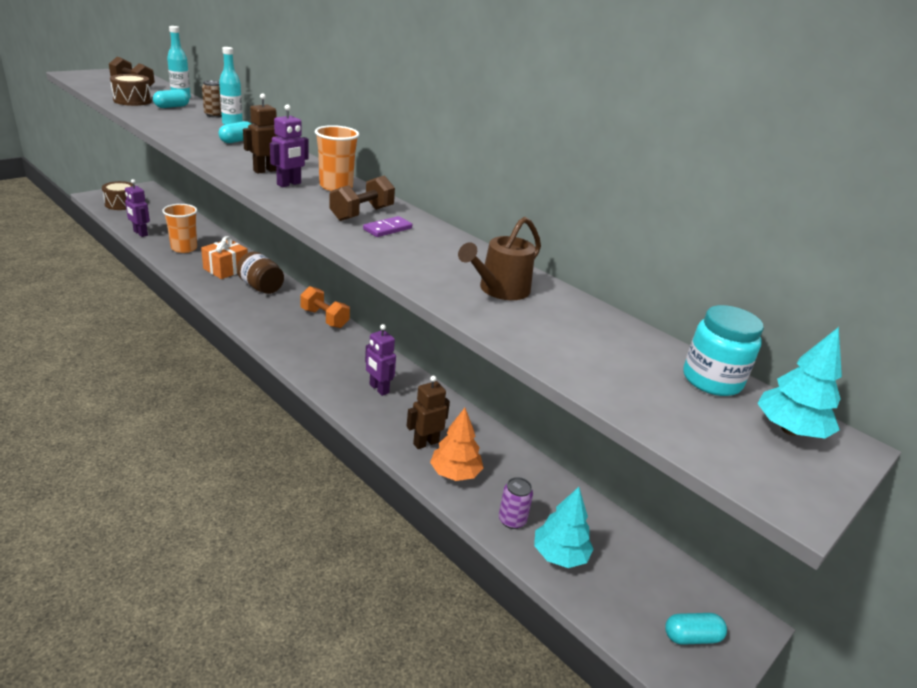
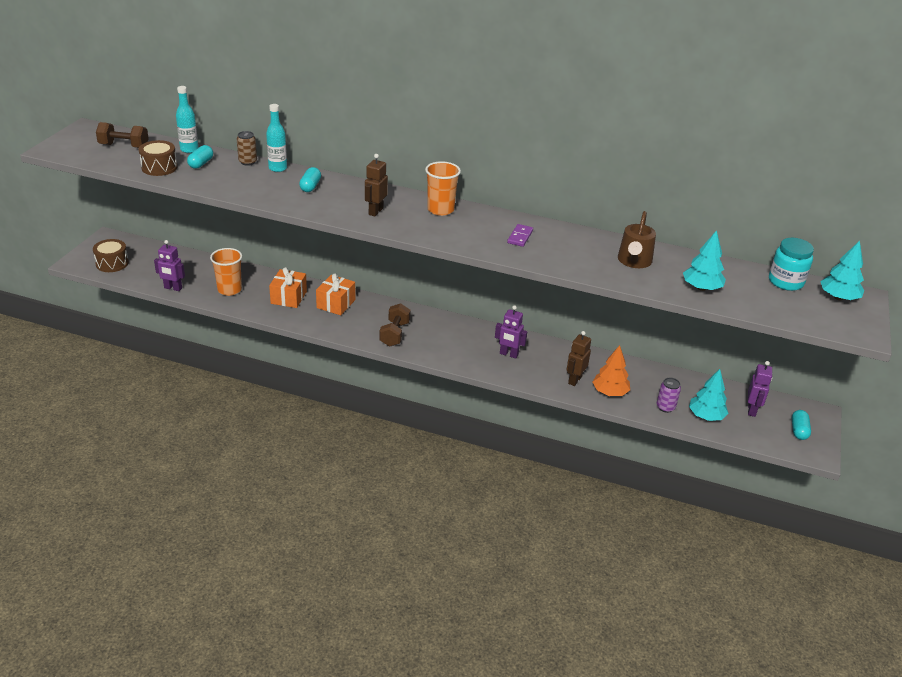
camera: 25 degrees left, 5 degrees up
brown jar [237,252,284,294] -> orange gift [316,274,355,315]
purple robot [270,105,309,187] -> purple robot moved to [748,361,772,417]
orange dumbbell [300,286,350,328] -> none
brown dumbbell [329,175,395,221] -> brown dumbbell moved to [379,303,411,347]
turquoise capsule [665,613,727,645] -> turquoise capsule turned 45 degrees counterclockwise [792,410,811,440]
none -> turquoise tree [683,230,726,291]

